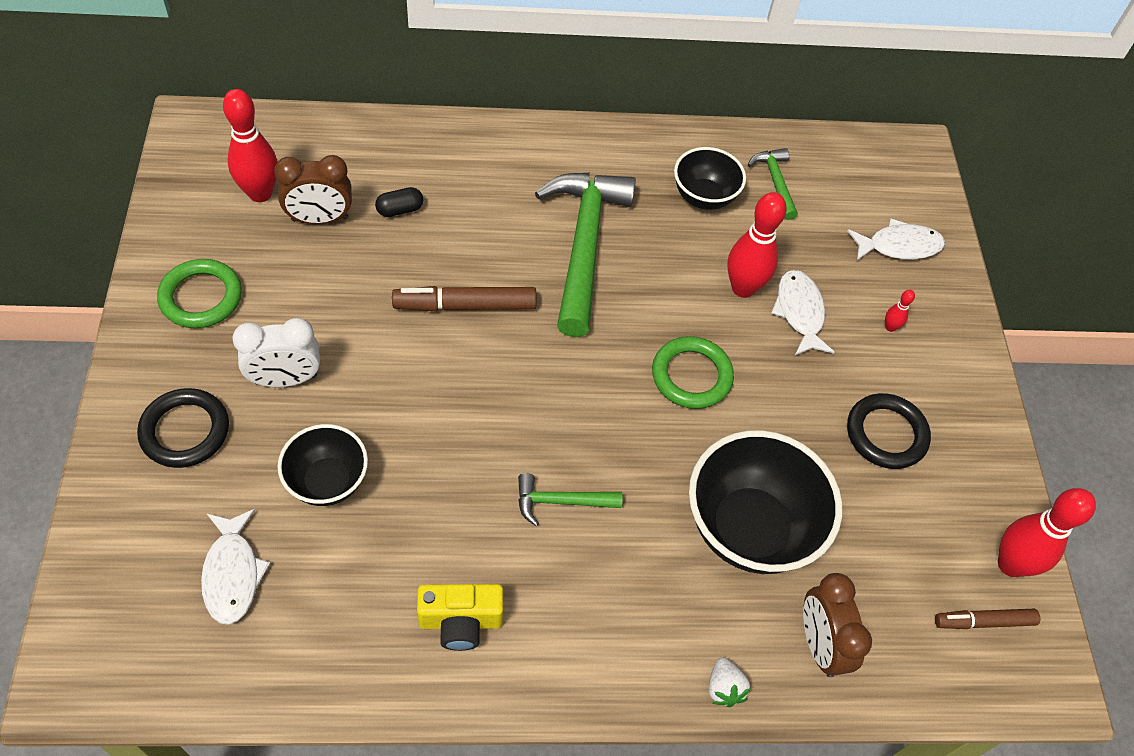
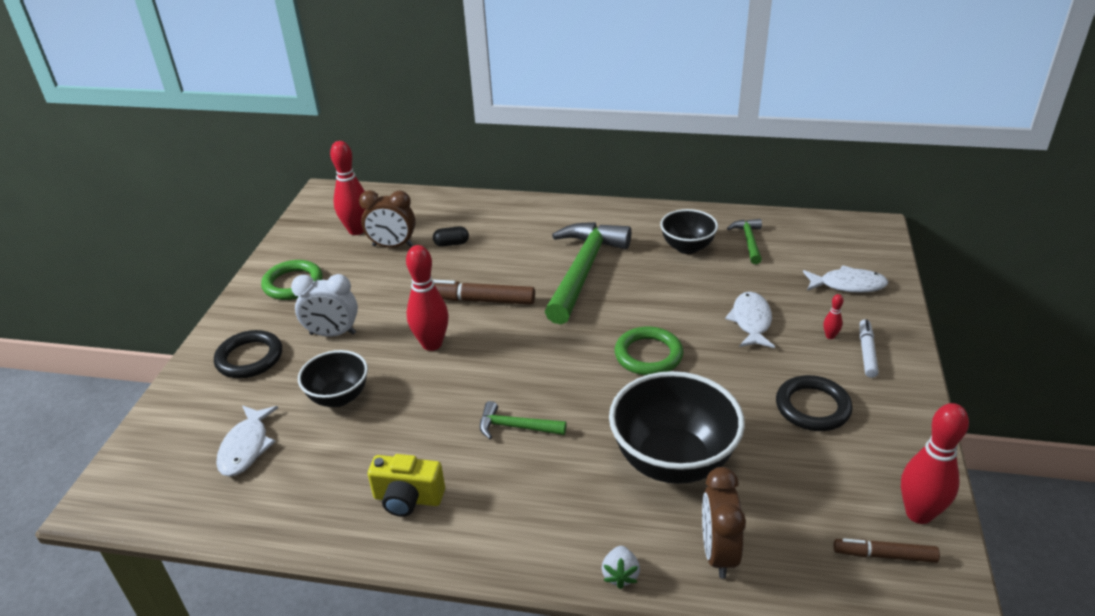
camera: 20 degrees right, 20 degrees down
red bowling pin [727,192,787,298] -> red bowling pin moved to [406,245,449,351]
none -> white marker [860,319,879,378]

